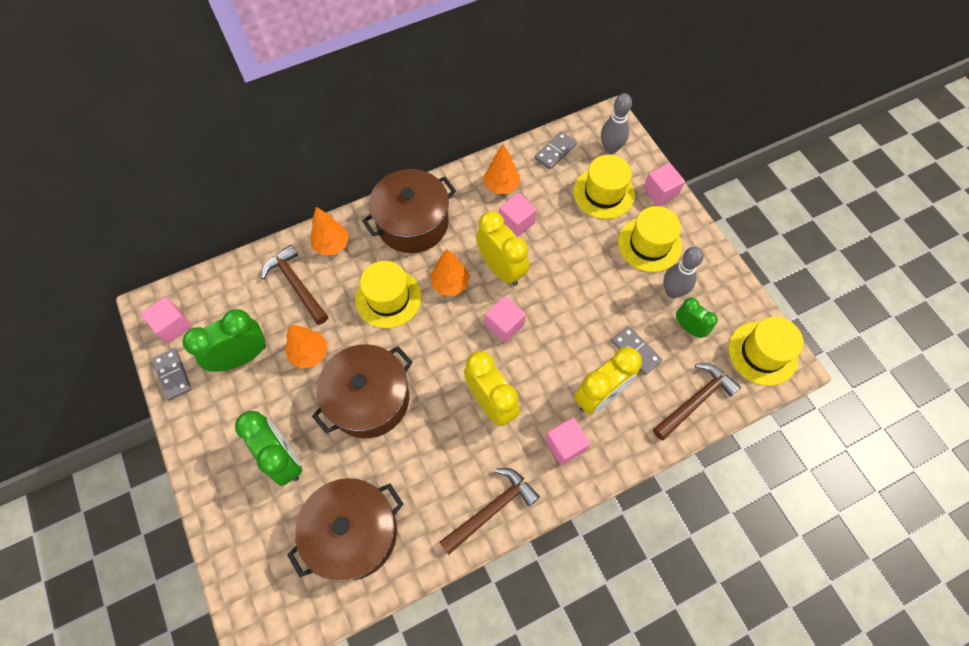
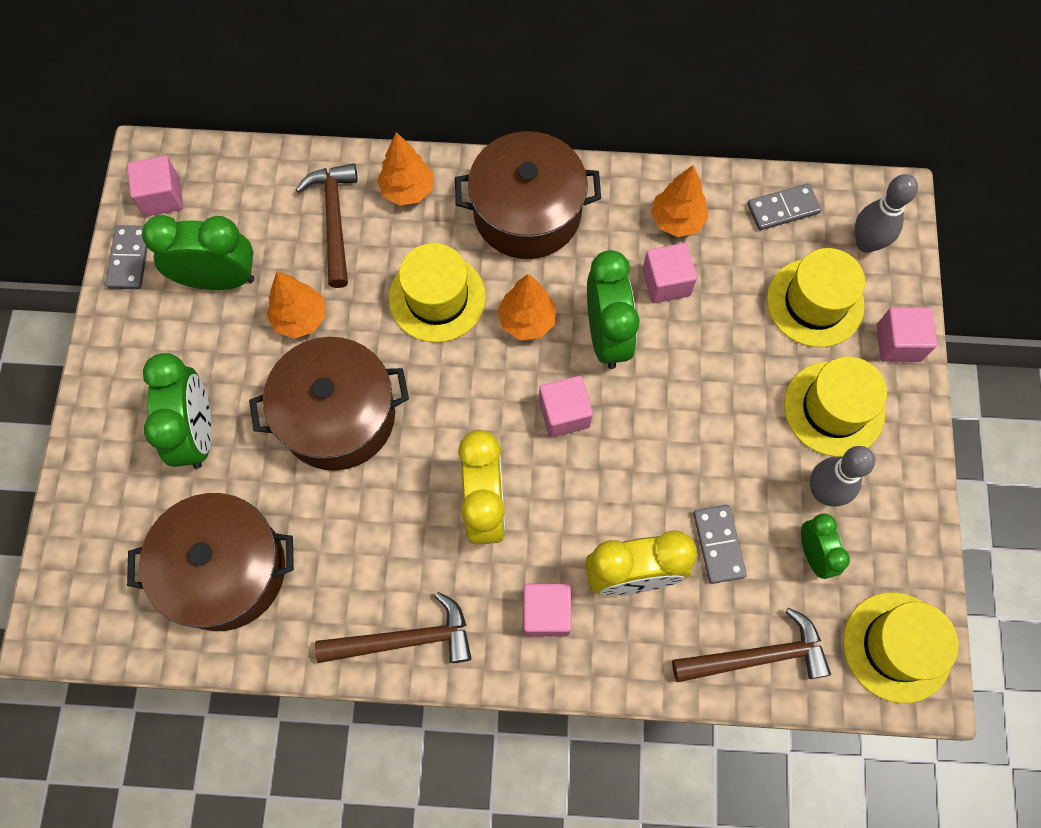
camera: 30 degrees right, 5 degrees up
yellow clock [476,211,529,286] -> green clock [587,250,640,369]

